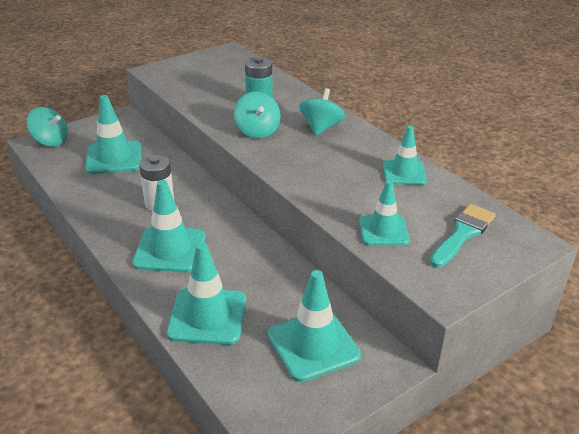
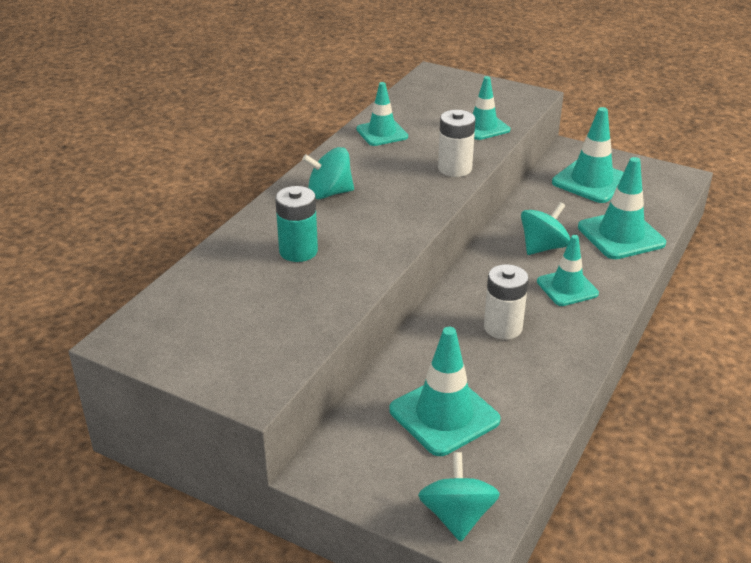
camera: 115 degrees left, 0 degrees up
turquoise traffic cone [132,180,206,272] -> turquoise traffic cone [537,235,599,306], size x0.66
turquoise spinning top [234,92,281,138] -> turquoise spinning top moved to [521,202,570,255]
turquoise brush [430,204,496,268] -> none
none -> white battery [438,110,475,177]

